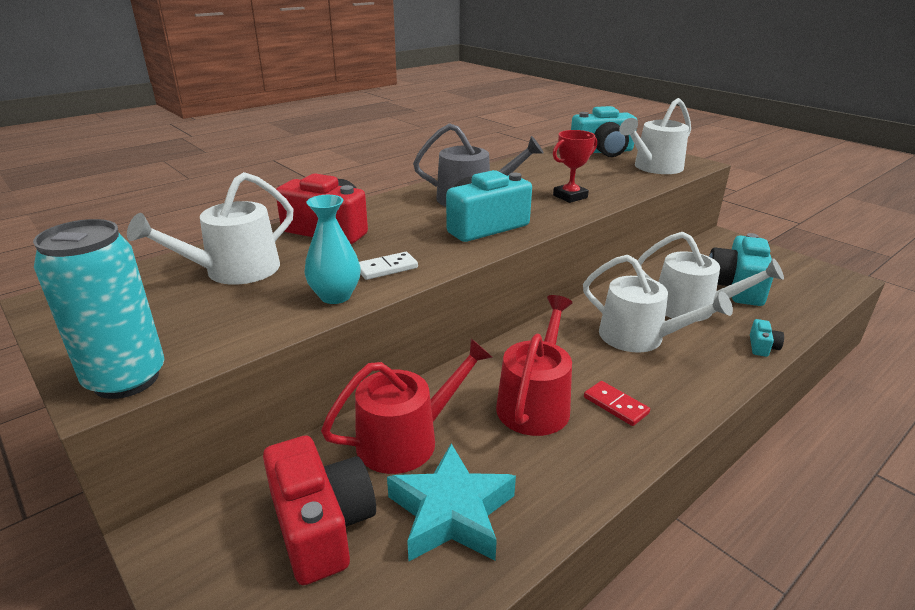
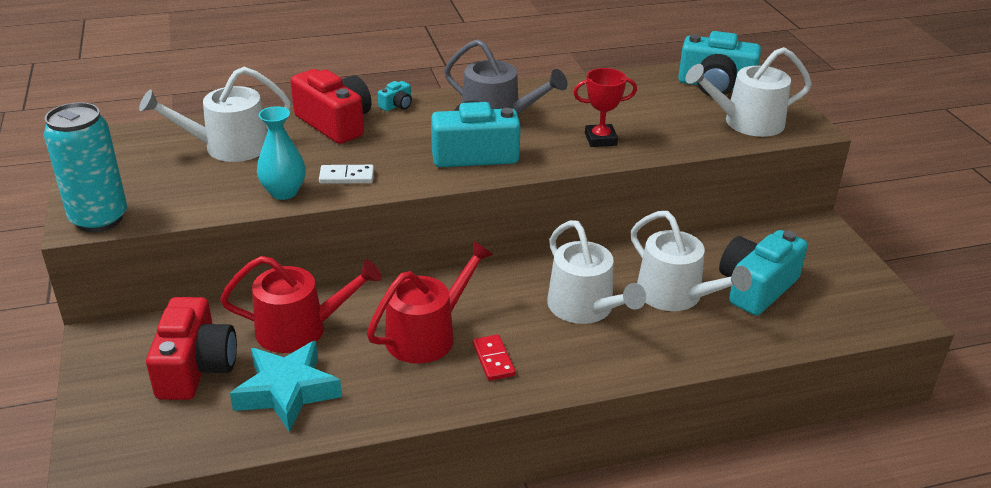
camera: 25 degrees right, 5 degrees up
turquoise camera [750,319,784,357] -> turquoise camera moved to [378,81,412,111]

